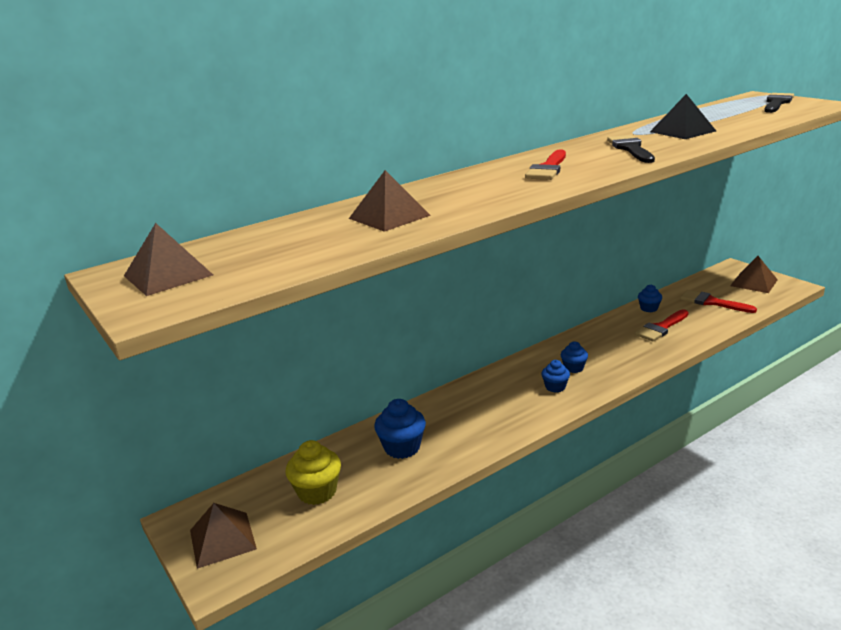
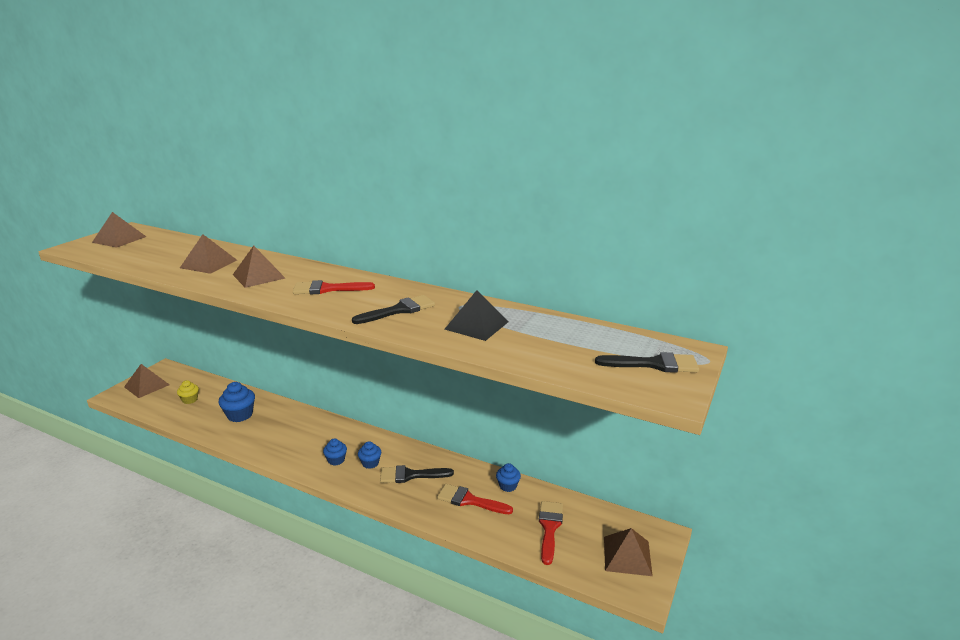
camera: 60 degrees right, 0 degrees up
yellow cupcake [285,440,341,505] -> yellow cupcake [177,380,199,404], size x0.61
none -> brown pyramid [233,246,285,288]
none -> black brush [380,465,454,483]

